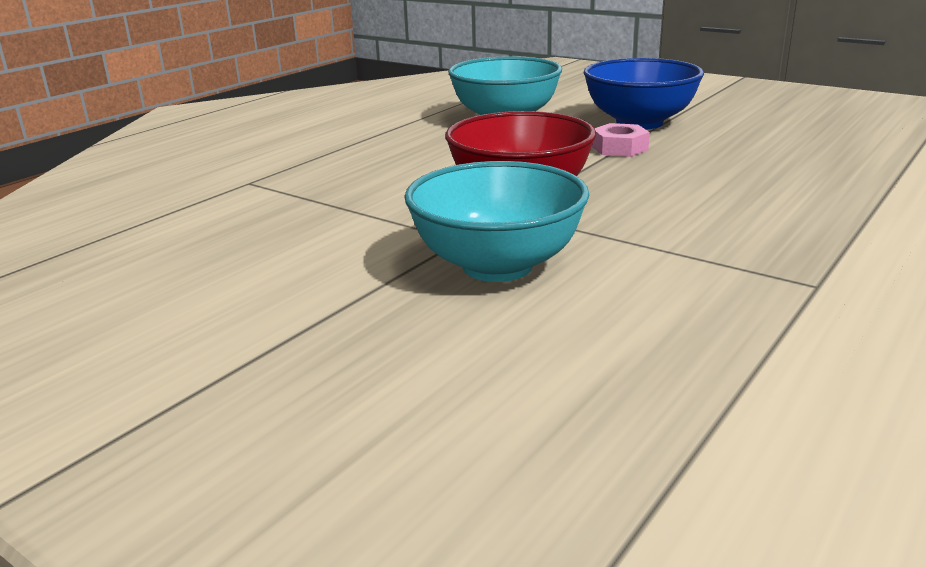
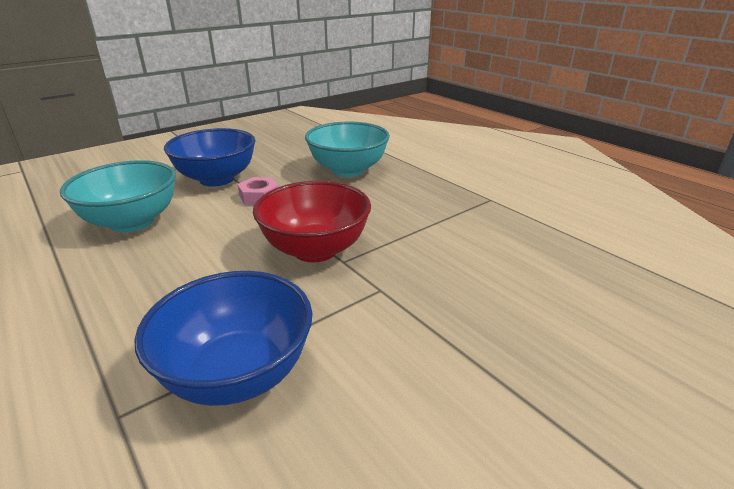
camera: 75 degrees left, 5 degrees up
turquoise bowl [404,161,589,282] -> turquoise bowl moved to [305,122,390,177]
none -> blue bowl [134,271,313,406]

